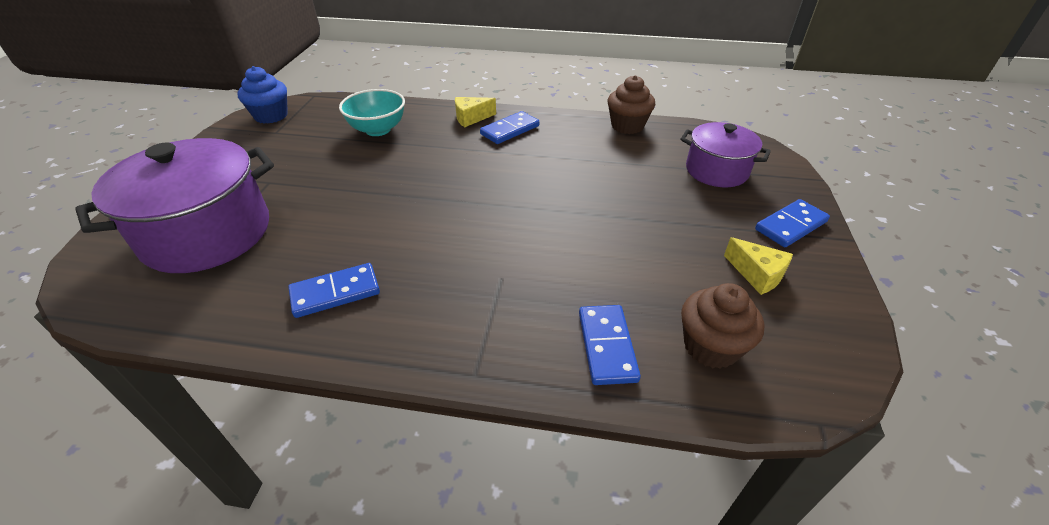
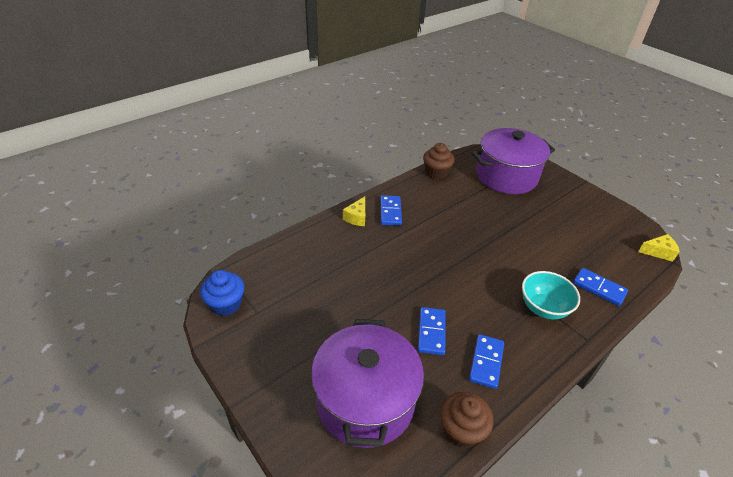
camera: 50 degrees left, 0 degrees up
turquoise bowl [339,89,405,136] -> turquoise bowl moved to [522,271,580,319]
purple pot [680,122,771,187] -> purple pot [472,128,555,194], size x1.69
brown cupcake [681,283,765,369] -> brown cupcake moved to [440,392,493,448]
yellow cheese [724,237,793,295] -> yellow cheese moved to [638,234,680,262]
blue domino [755,199,830,247] -> blue domino moved to [418,307,446,355]

